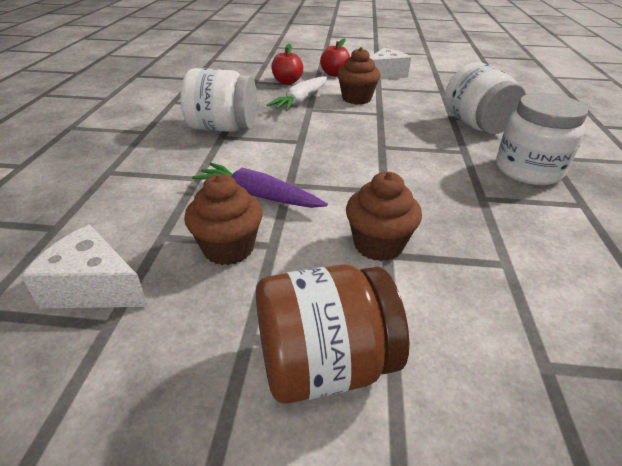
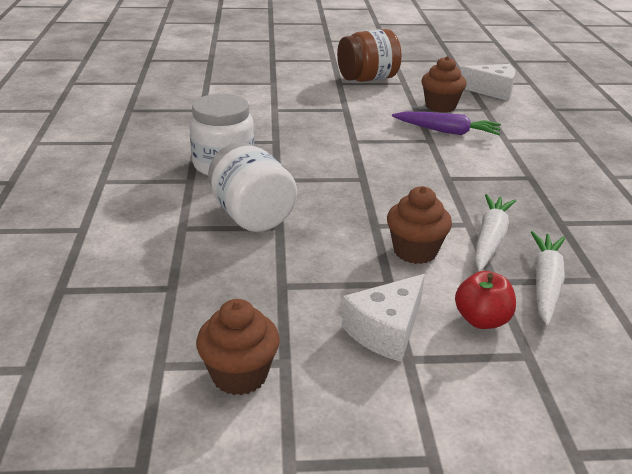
camera: 170 degrees right, 5 degrees down
white jar [181,68,257,132] -> none
red apple [271,43,303,85] -> white carrot [531,231,565,325]
brown cupcake [346,172,422,261] -> brown cupcake moved to [196,299,280,395]

